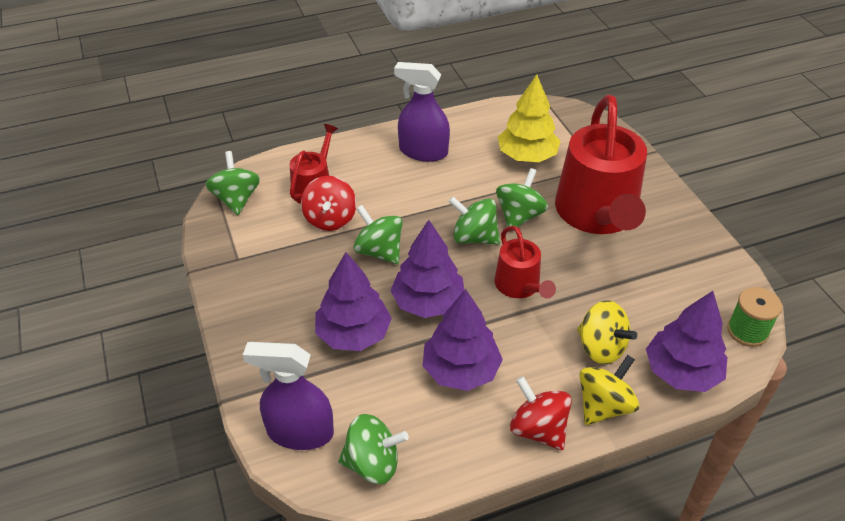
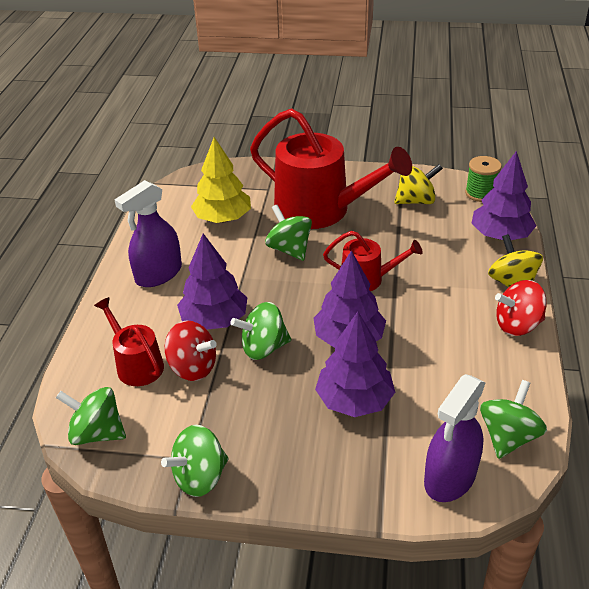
camera: 60 degrees left, 5 degrees down
purple tree [423,289,503,391] -> purple tree moved to [177,233,247,330]
green spinning top [448,196,500,245] -> green spinning top moved to [161,425,229,497]
yellow spinning top [577,300,637,364] -> yellow spinning top moved to [394,164,443,204]

